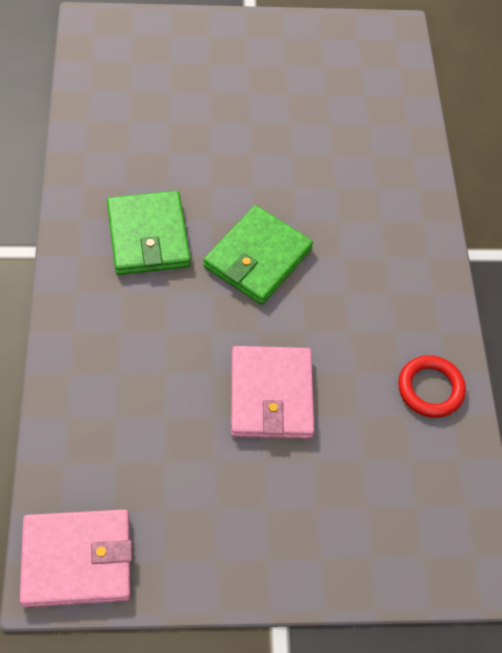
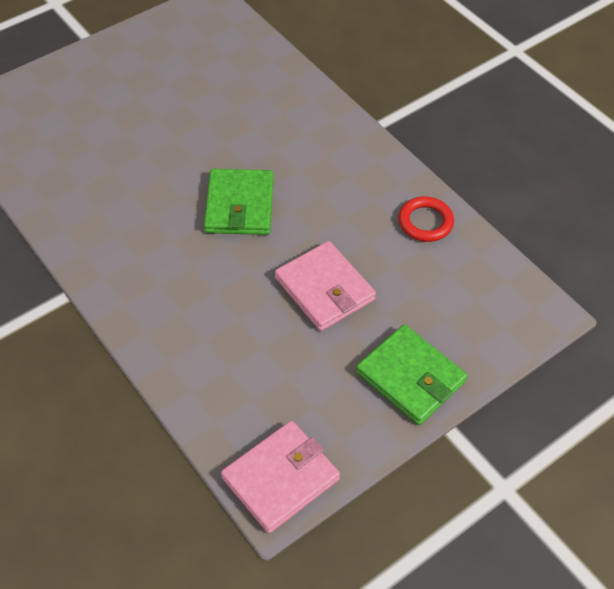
camera: 30 degrees left, 5 degrees down
green wallet [107,191,191,275] -> green wallet moved to [356,324,467,425]

